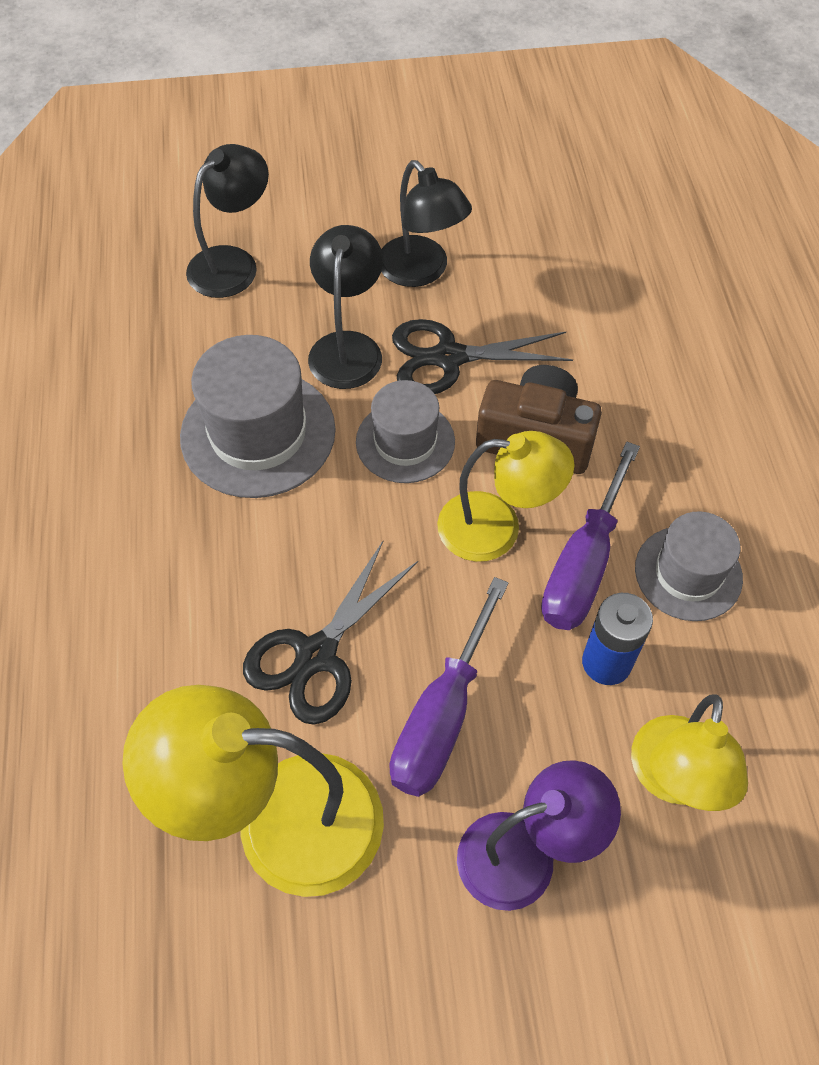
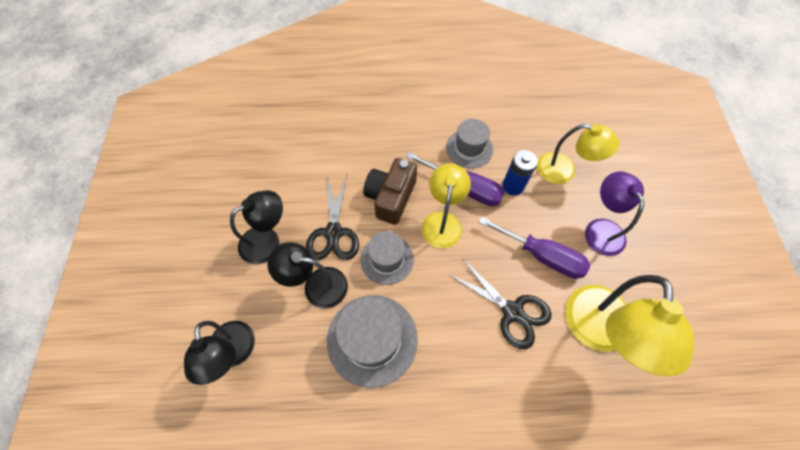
camera: 85 degrees left, 5 degrees up
black lamp [186,144,269,298] -> black lamp turned 150 degrees counterclockwise [184,321,255,385]

